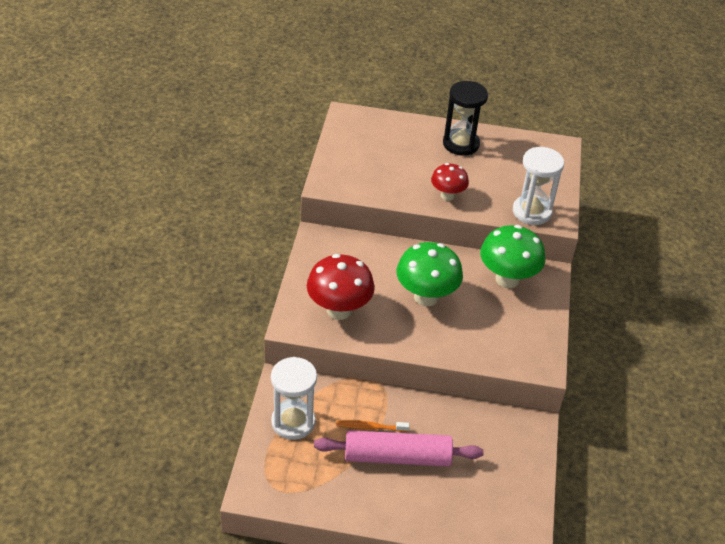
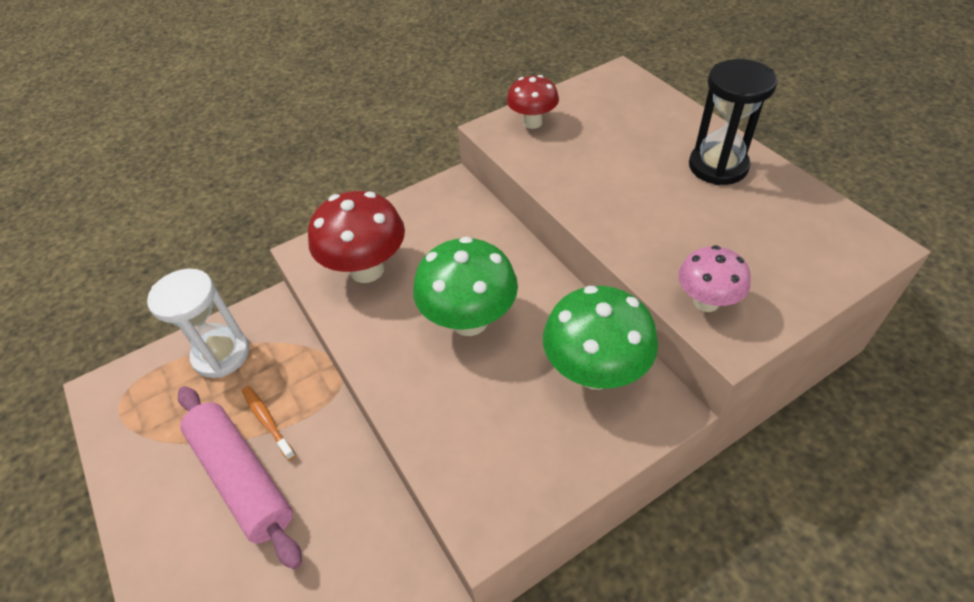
camera: 55 degrees right, 5 degrees up
red mushroom [431,163,469,201] -> red mushroom moved to [507,75,559,129]
white hourglass [513,147,564,225] -> pink mushroom [678,245,751,312]

